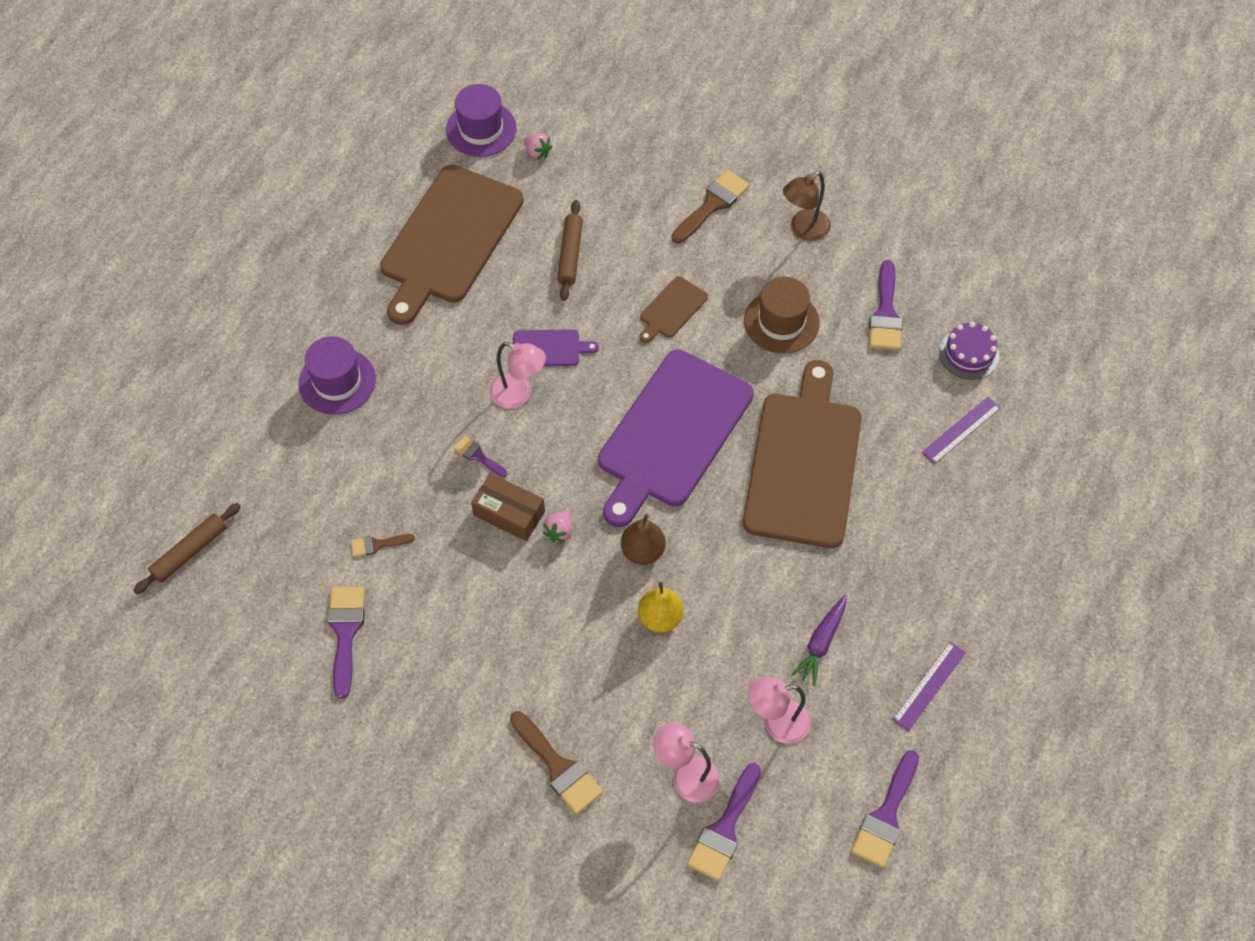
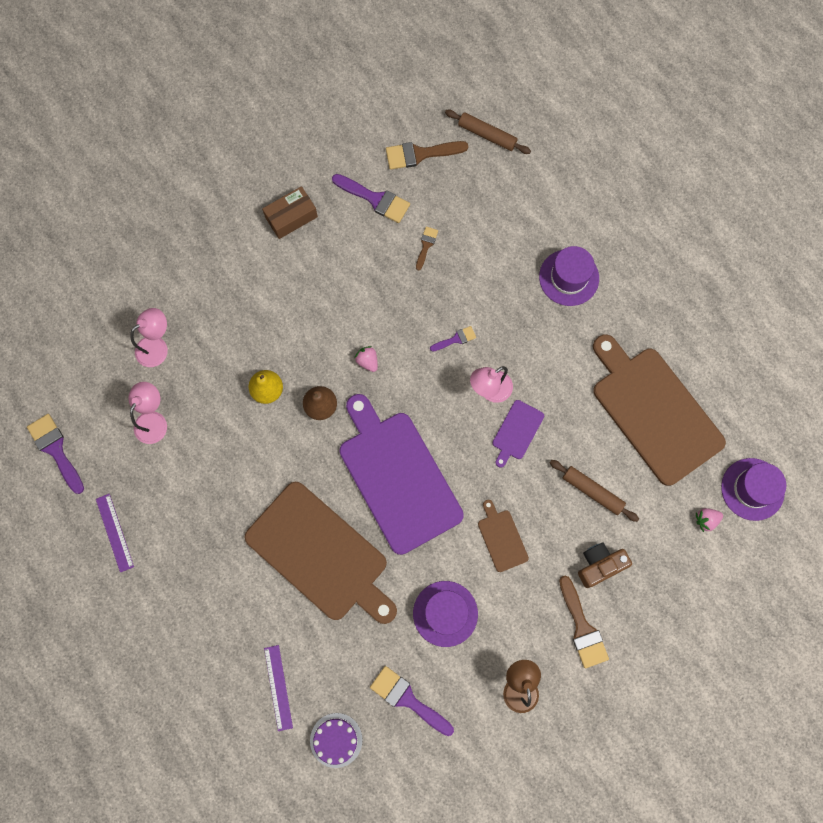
camera: 120 degrees right, 15 degrees up
brown rolling pin [133,503,241,594] -> brown rolling pin turned 45 degrees counterclockwise [445,110,531,154]
brown box [471,473,545,541] -> brown box moved to [262,186,318,239]
brown brush [510,711,603,814] -> brown brush moved to [386,141,469,170]
purple brush [687,763,761,881] -> none
brown hat [744,277,820,354] -> purple hat [413,581,478,647]
purple carrot [791,595,847,686] -> none
none -> brown camera [578,543,632,588]

